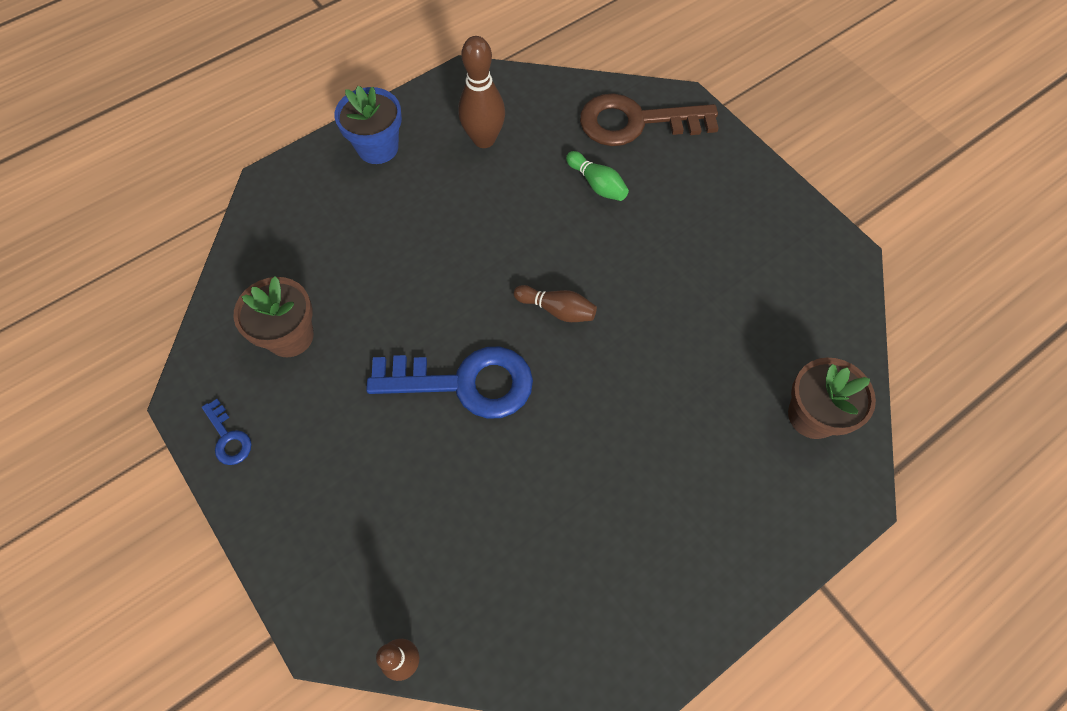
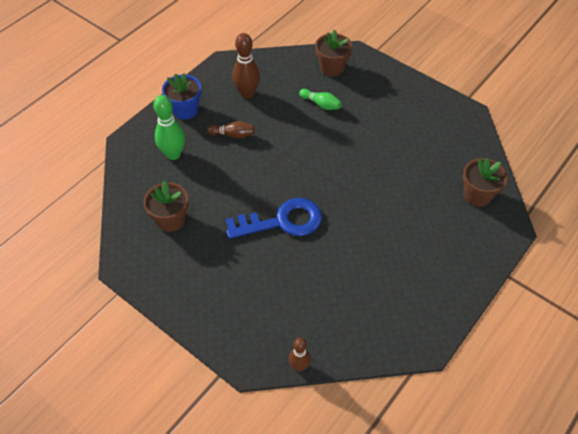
camera: 15 degrees left, 10 degrees down
blue key [202,399,252,465] -> none
brown bowling pin [514,285,597,322] -> brown bowling pin moved to [207,121,255,139]
brown key [580,93,719,146] -> brown flower pot [315,29,353,77]
none -> green bowling pin [153,95,185,160]

